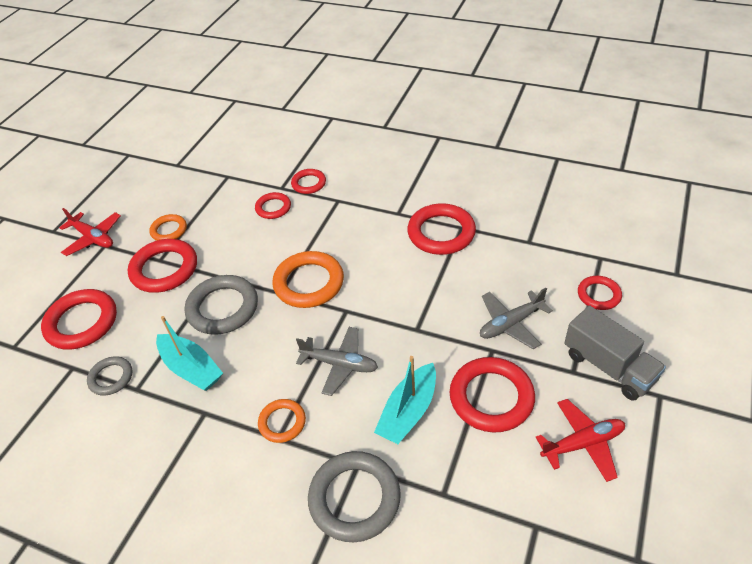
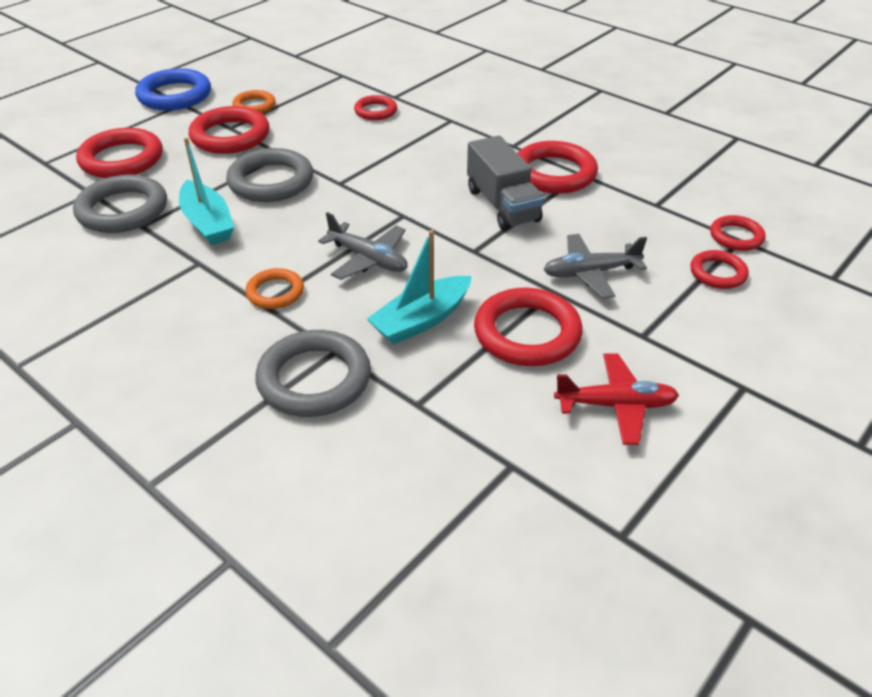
camera: 15 degrees right, 5 degrees down
red plane [59,208,121,256] -> blue ring [135,68,211,111]
grey ring [87,356,133,396] -> grey ring [73,175,167,233], size x1.76
orange ring [272,251,344,308] -> none
red ring [291,169,326,194] -> red ring moved to [710,215,766,251]
grey truck [564,306,666,401] -> grey truck moved to [467,136,544,230]

